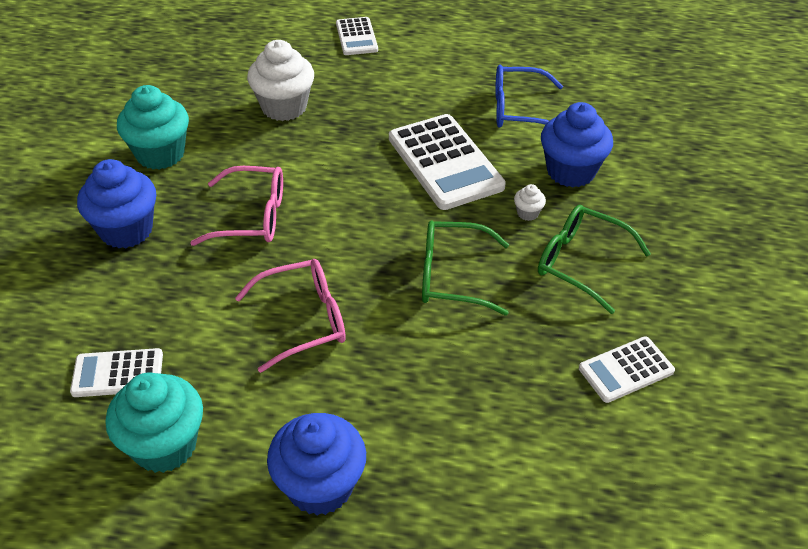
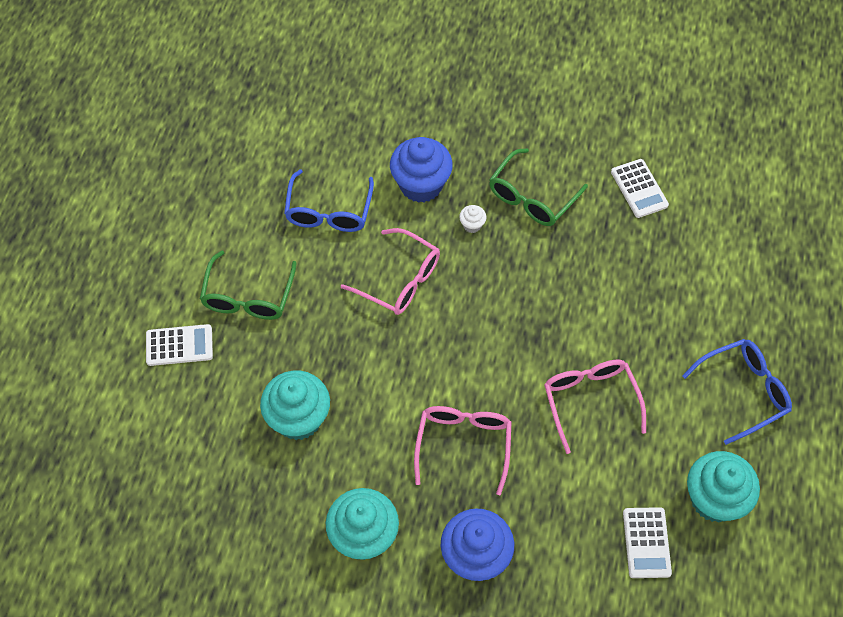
camera: 85 degrees left, 15 degrees up
white cupcake [247,40,314,121] -> turquoise cupcake [260,371,330,440]
blue cupcake [267,413,366,515] -> blue glasses [682,339,792,445]
white calculator [389,114,506,210] -> pink glasses [341,228,440,315]
green glasses [422,220,509,315] -> green glasses moved to [200,250,297,320]

